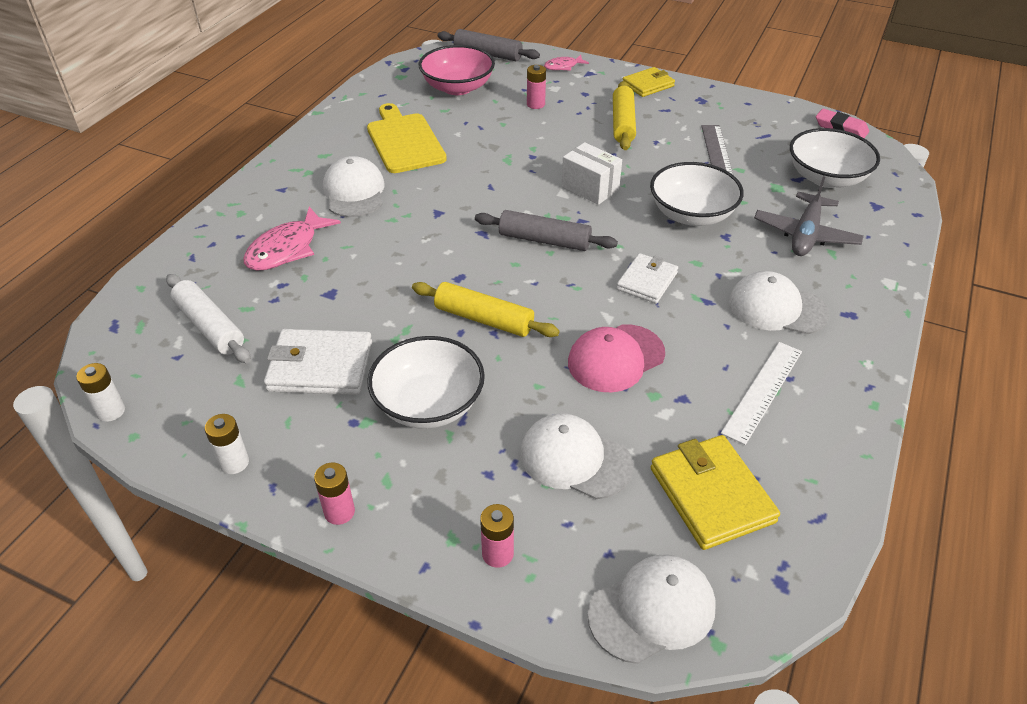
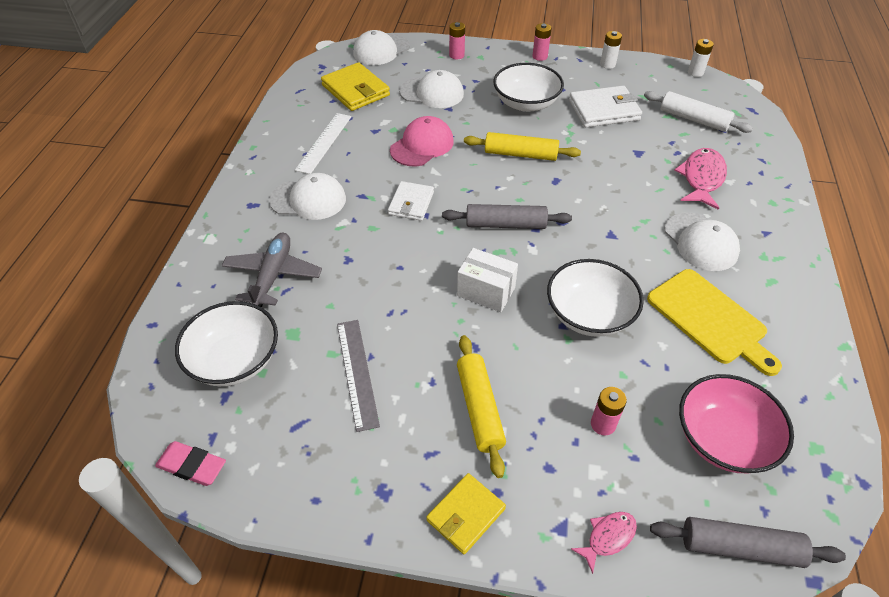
camera: 165 degrees right, 5 degrees up
white bowl [650,162,744,226] -> white bowl moved to [547,259,644,337]

